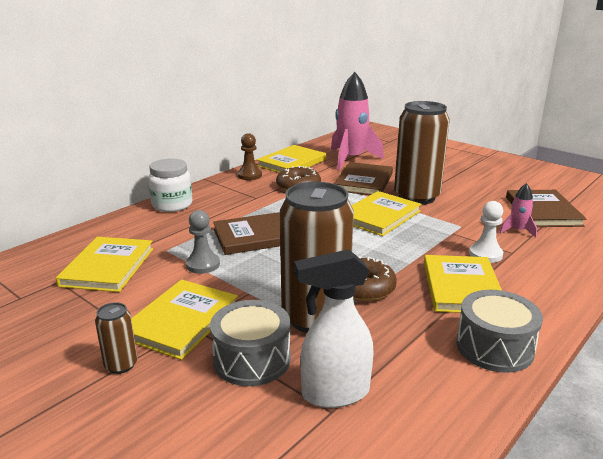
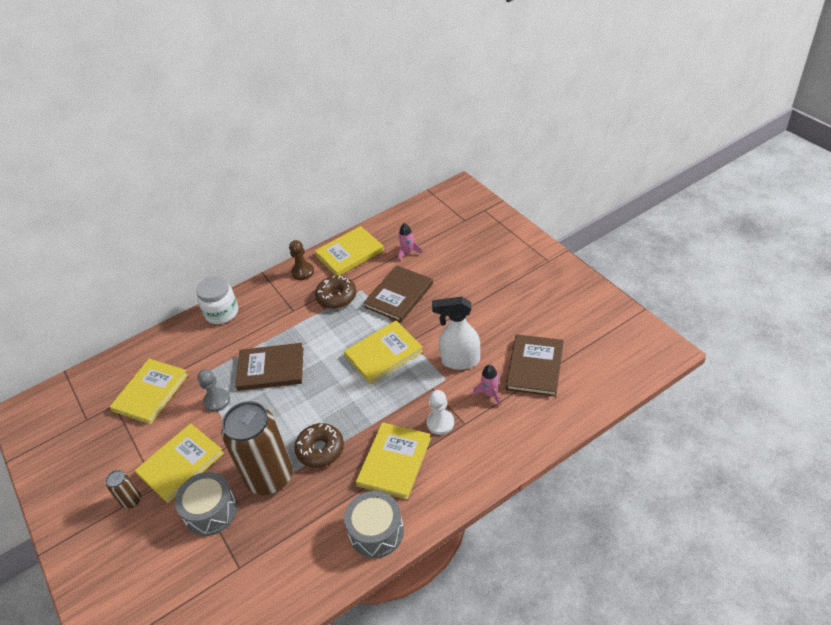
camera: 20 degrees right, 20 degrees up
white spray bottle [294,249,374,408] -> white spray bottle moved to [432,297,480,370]
pink rocket [331,72,384,170] -> pink rocket [398,223,423,261], size x0.45
brown can [394,101,450,205] -> none

